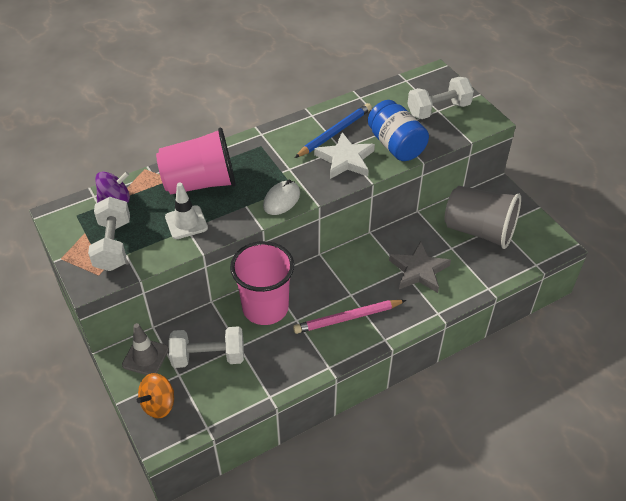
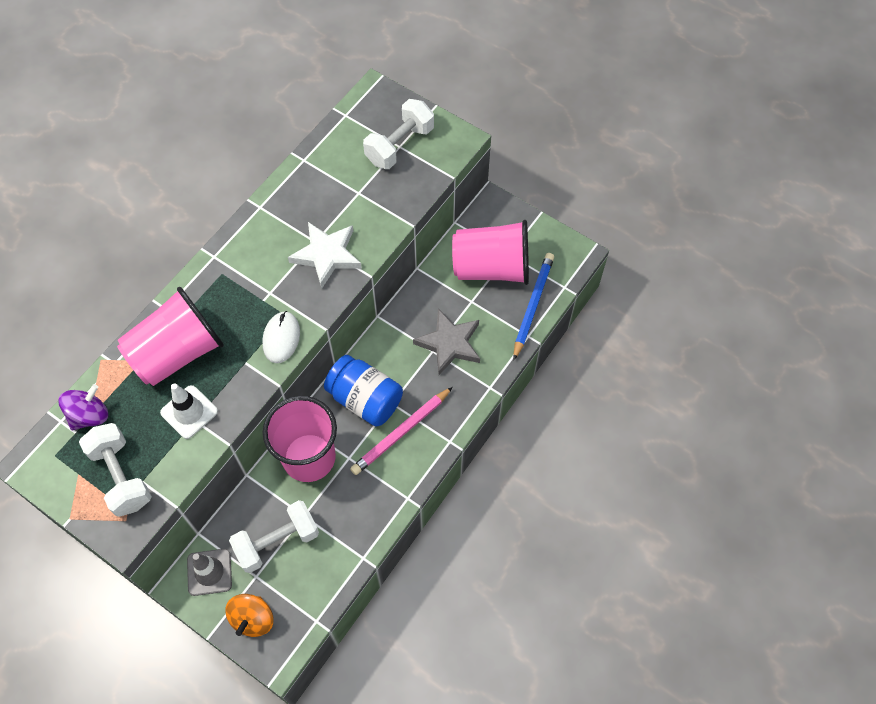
camera: 25 degrees left, 15 degrees up
blue pencil [295,103,372,158] -> blue pencil moved to [513,253,554,360]
blue jar [368,100,429,161] -> blue jar moved to [324,355,403,426]
grey cup [445,186,521,249] -> pink cup [452,220,529,285]

